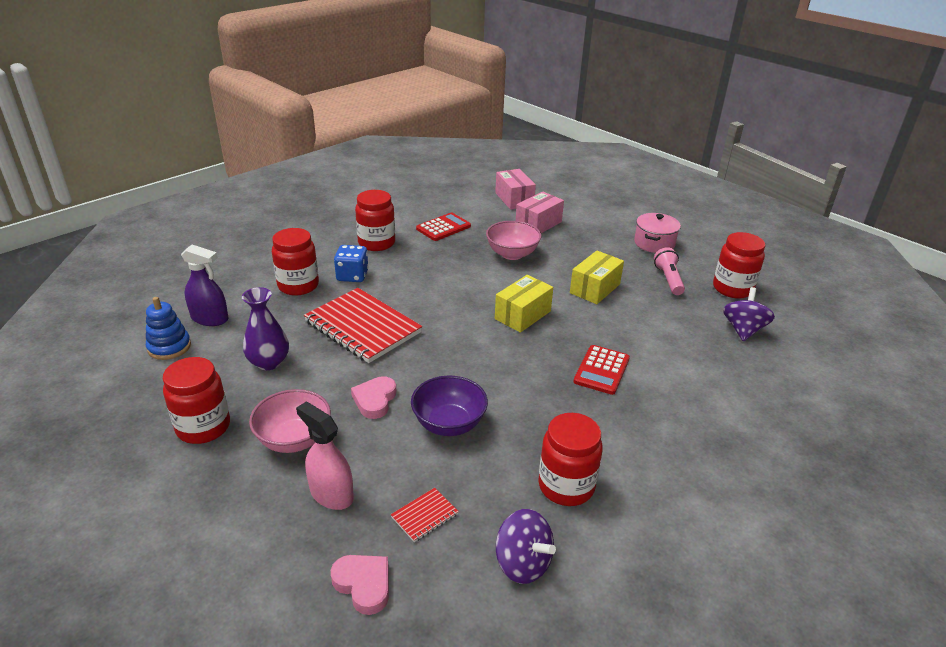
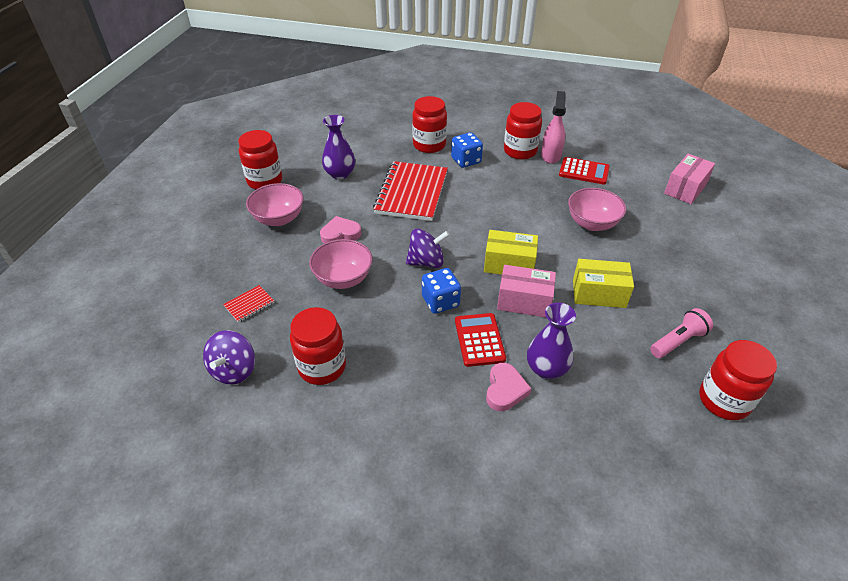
camera: 60 degrees right, 10 degrees up
blue stacking toy [146,297,191,360] -> none
purple spray bottle [181,245,229,326] -> none
pink spray bottle [296,402,354,510] -> pink spray bottle moved to [541,91,566,164]
pink heart [331,555,389,615] -> pink heart moved to [486,363,532,411]
red notebook [391,488,459,542] -> red notebook turned 60 degrees counterclockwise [223,285,274,323]
purple bowl [411,376,488,436] -> pink bowl [309,239,373,289]
pink box [516,192,564,233] -> pink box moved to [497,265,556,318]
red calculator [573,345,630,395] -> red calculator turned 90 degrees clockwise [455,313,506,367]
pink pot [634,213,681,253] -> none
purple spinning top [723,287,775,341] -> purple spinning top moved to [406,228,450,268]
none -> blue dice [422,268,461,314]
none -> purple vase [527,303,576,379]

